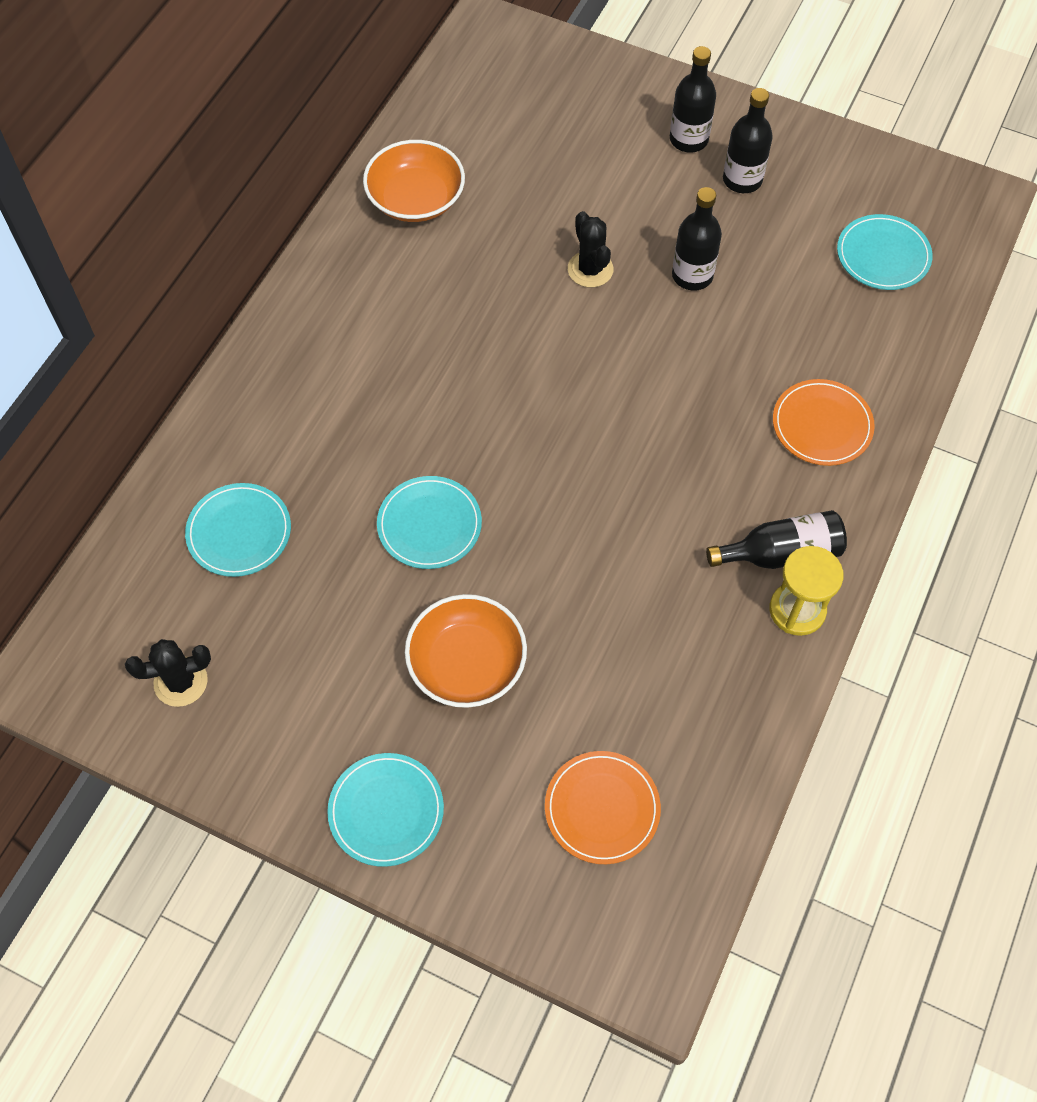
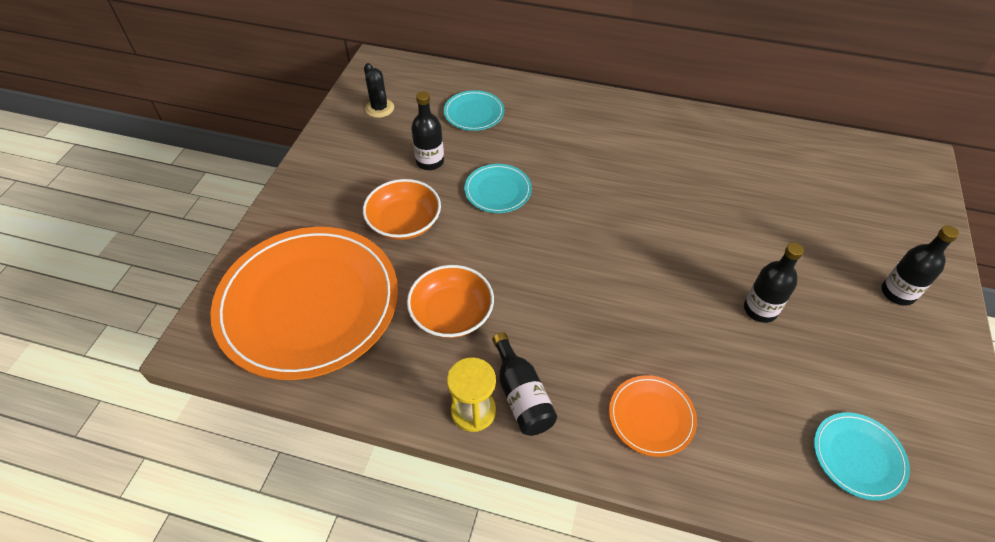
camera: 80 degrees right, 10 degrees down
turquoise plate [327,753,444,867] -> none
orange bowl [363,140,465,222] -> orange bowl moved to [407,265,494,338]
orange plate [545,751,661,864] -> orange plate [210,227,398,380], size x2.36
black cactus [568,211,613,288] -> none
black bottle [723,88,773,193] -> black bottle moved to [411,91,444,170]

